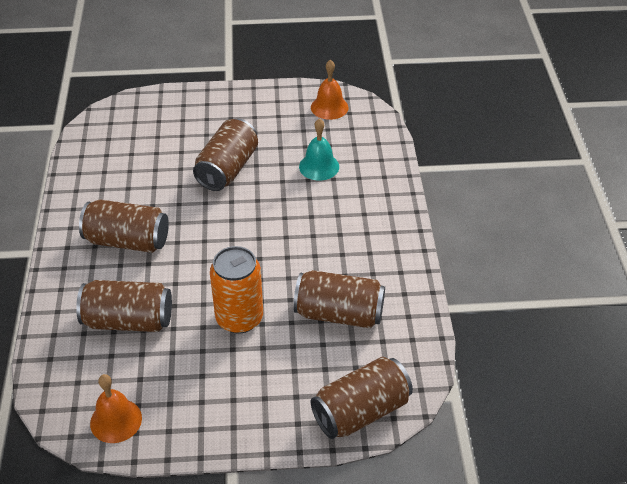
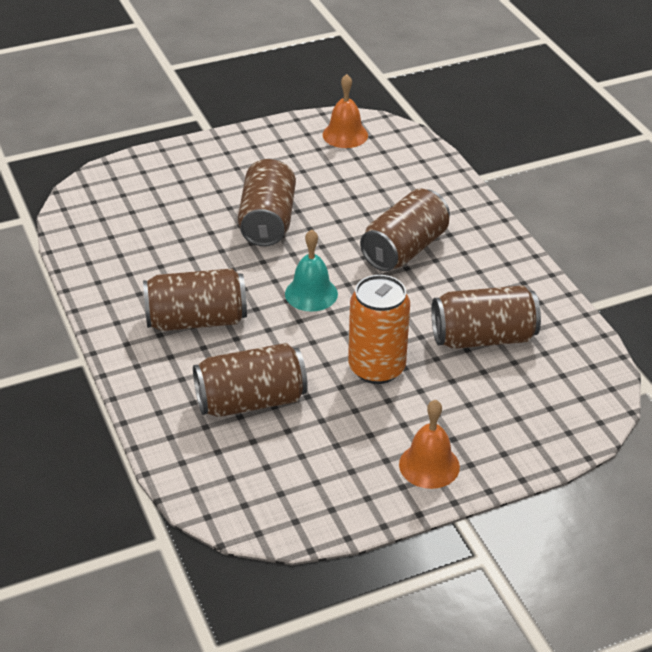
camera: 20 degrees left, 5 degrees down
orange bell [90,374,142,443] -> orange bell moved to [399,400,460,489]
turquoise bell [299,118,339,181] -> turquoise bell moved to [285,229,338,311]
brown can [311,357,413,439] -> brown can moved to [360,189,450,271]

